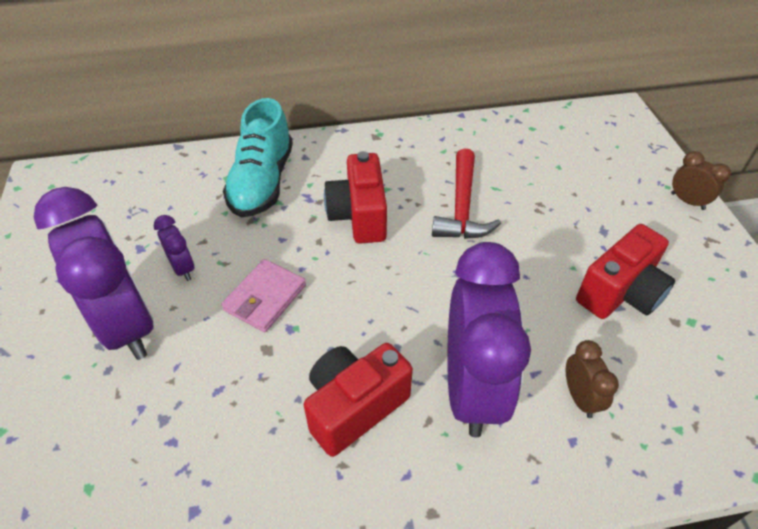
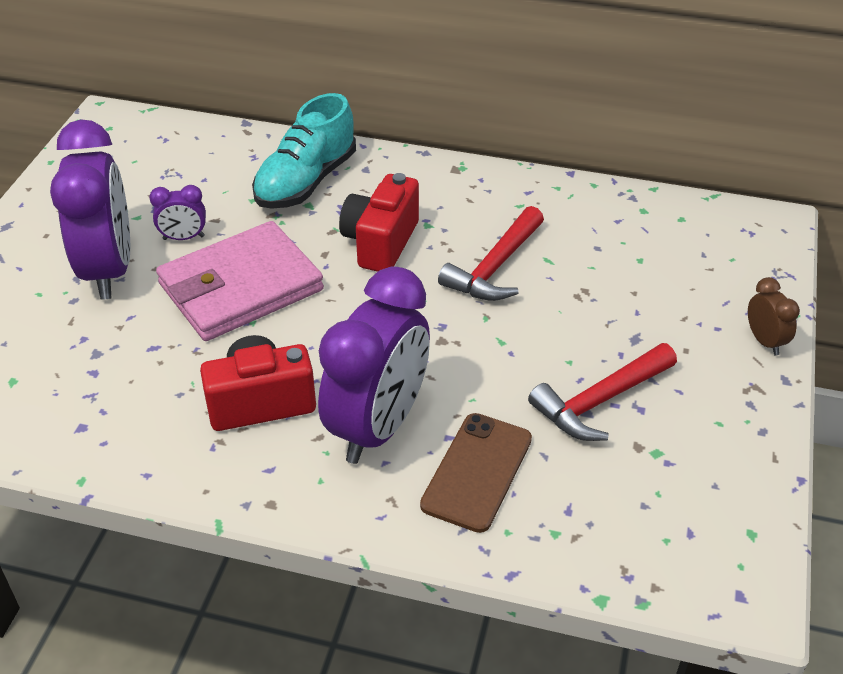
camera: 25 degrees right, 5 degrees down
purple clock [154,215,194,281] -> purple clock turned 90 degrees clockwise [149,185,206,240]
pink wallet [221,259,306,332] -> pink wallet [156,221,324,341], size x1.86
brown clock [566,340,619,418] -> brown phone [420,413,532,533]
red camera [576,224,675,319] -> red hammer [528,343,677,441]

